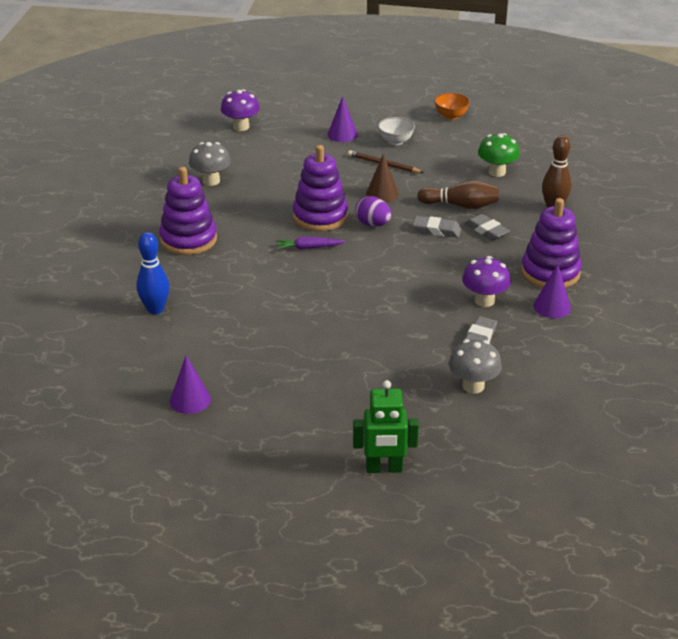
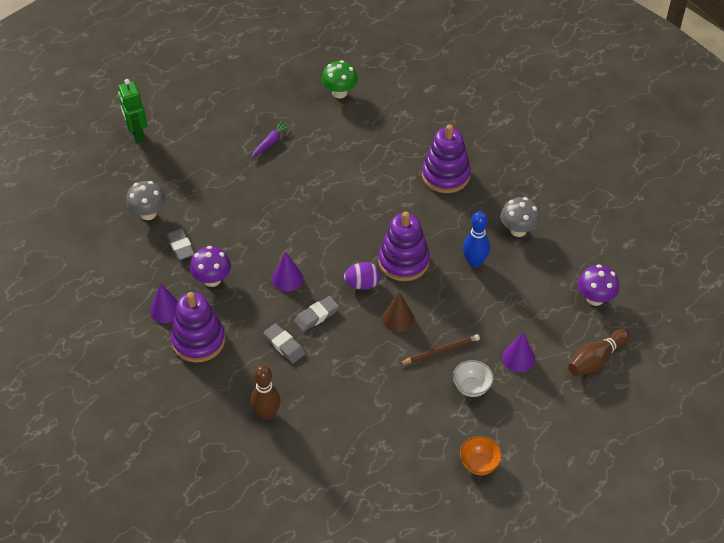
camera: 130 degrees right, 15 degrees up
blue bowling pin [137,232,169,314] -> blue bowling pin moved to [463,211,490,268]
purple cone [170,356,211,414] -> purple cone moved to [272,251,303,291]
purple carrot [276,237,346,250] -> purple carrot moved to [252,121,291,158]
green robot [353,380,419,473] -> green robot turned 60 degrees counterclockwise [118,79,147,143]
brown bowling pin [417,180,499,209] -> brown bowling pin moved to [568,329,630,376]
grey eraser [465,214,510,241] -> grey eraser turned 45 degrees clockwise [263,323,305,363]
green mushroom [478,133,520,177] -> green mushroom moved to [321,60,358,98]

